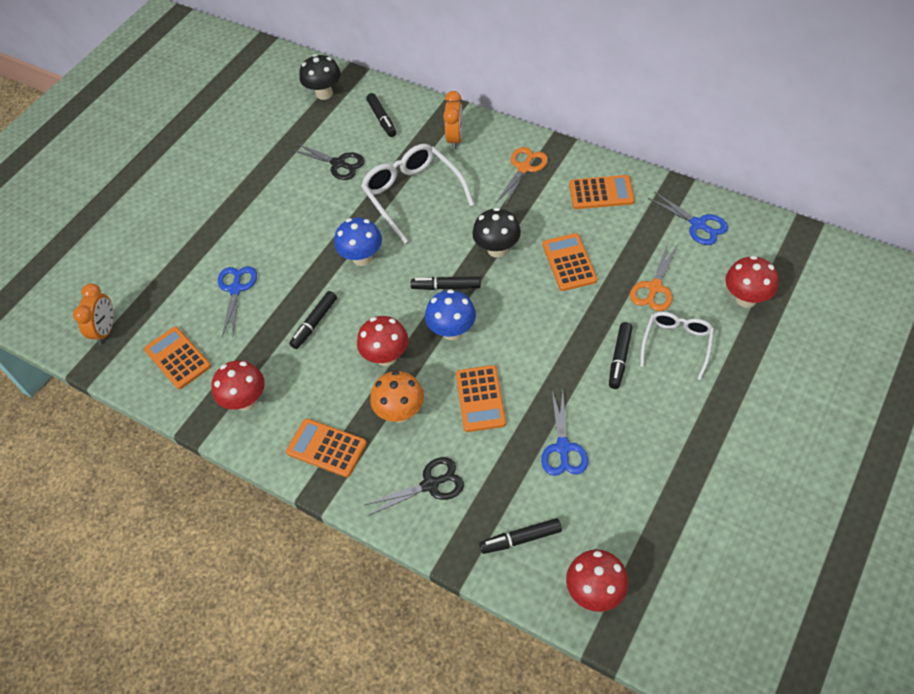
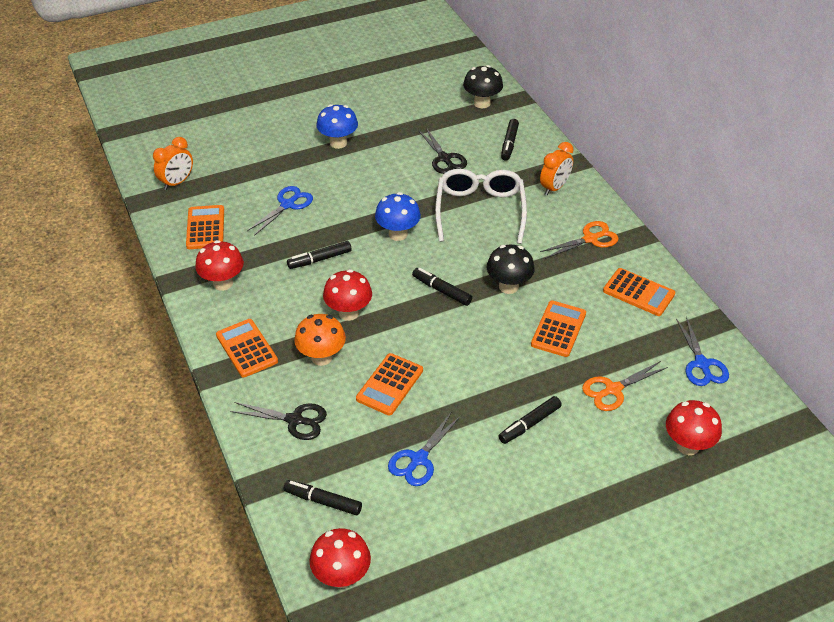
camera: 30 degrees right, 10 degrees down
blue mushroom [425,289,476,340] -> blue mushroom moved to [316,104,358,149]
white glasses [640,312,714,380] -> none

